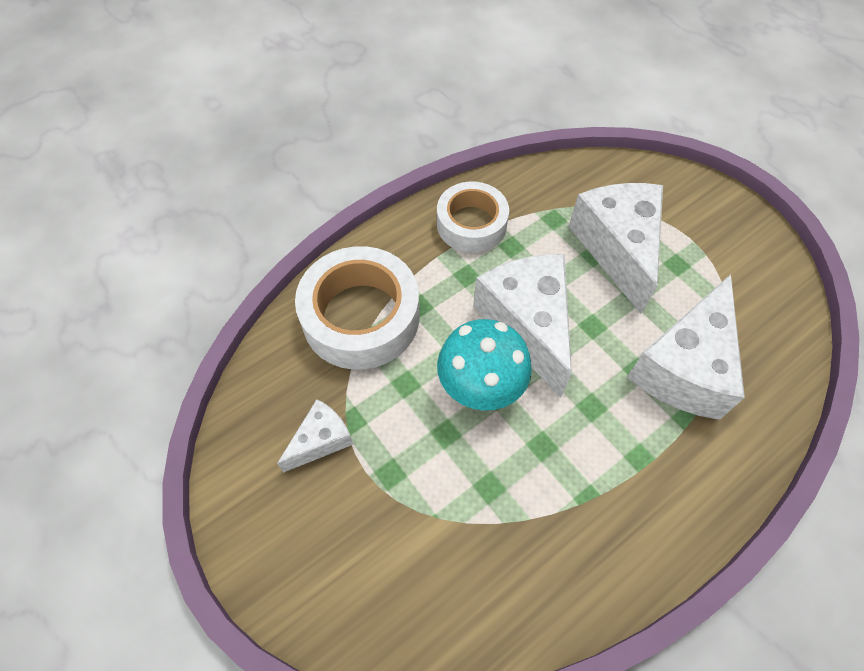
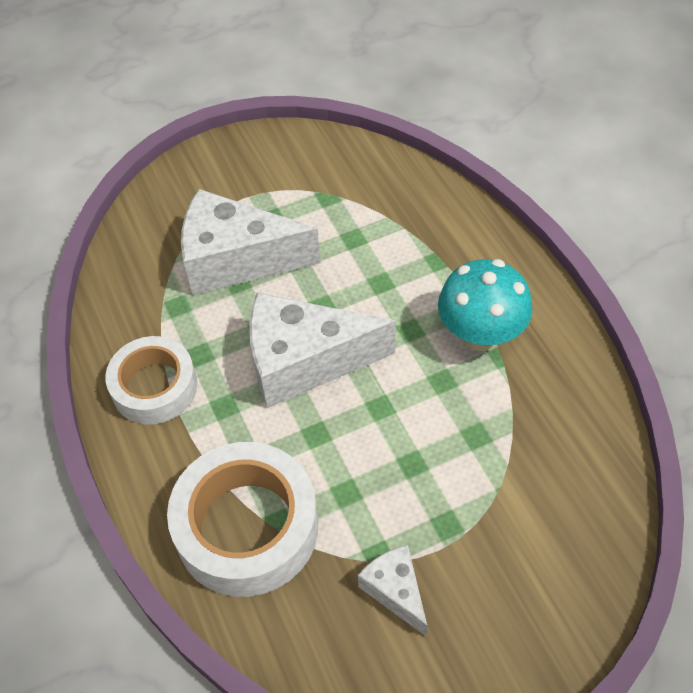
camera: 75 degrees left, 5 degrees down
turquoise mushroom [437,319,532,411] -> turquoise mushroom moved to [438,259,533,351]
white cheese [627,274,745,420] -> none

